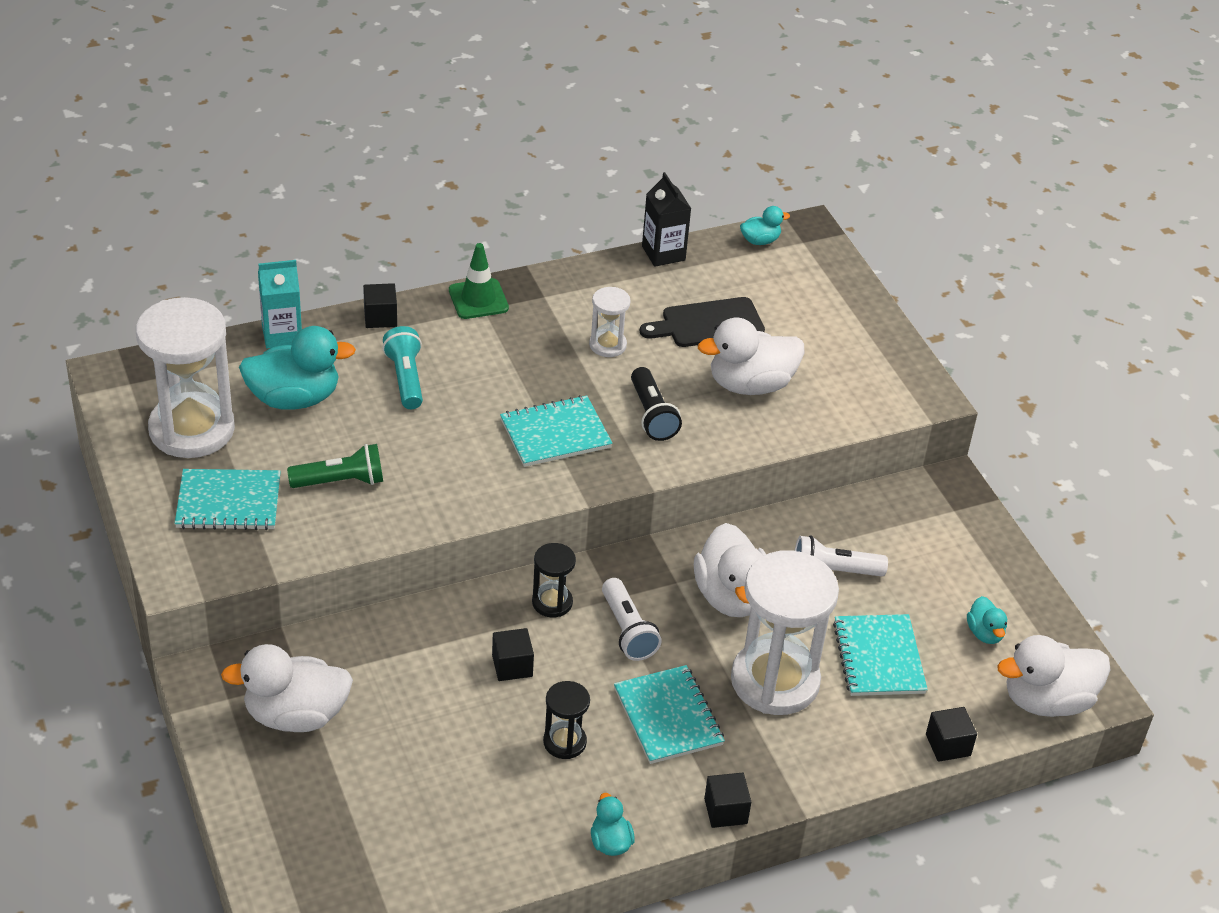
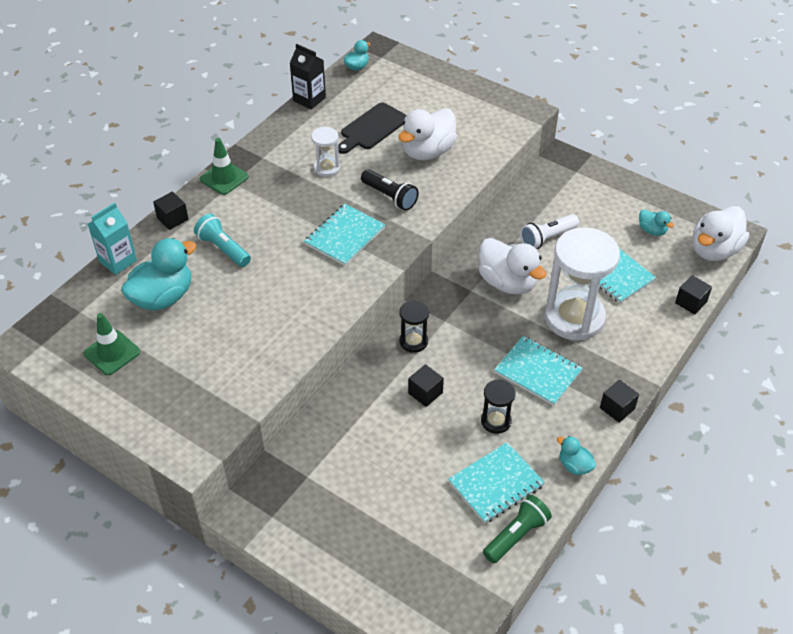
camera: 30 degrees left, 5 degrees up
white hourglass [136,297,235,458] -> green traffic cone [84,313,140,375]
turquoise notebook [175,469,281,530] -> turquoise notebook moved to [448,442,545,523]
white duck [221,644,353,732] -> none
green flashlight [287,444,383,488] -> green flashlight moved to [483,495,552,563]
white flashlight [602,578,662,661] -> none

